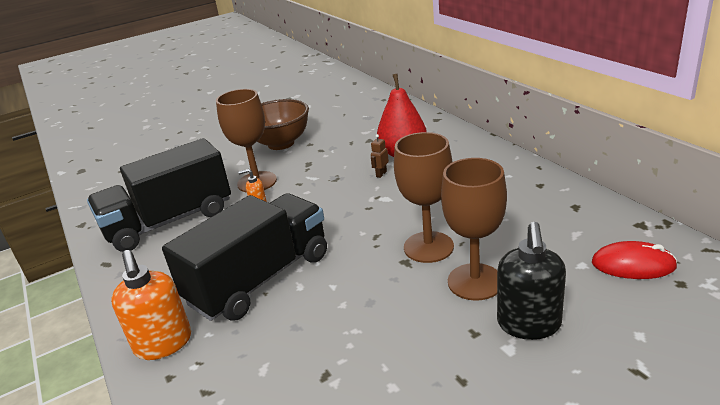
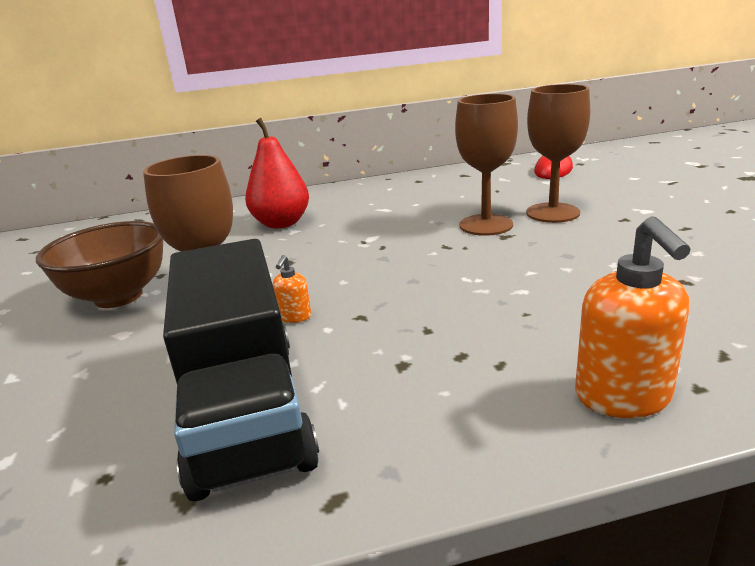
camera: 75 degrees left, 5 degrees down
orange soap dispenser [111,250,191,360] -> orange soap dispenser turned 90 degrees clockwise [575,216,691,418]
black truck [162,193,327,321] -> none
brown robot [371,134,389,178] -> none
black soap dispenser [497,222,566,340] -> none

